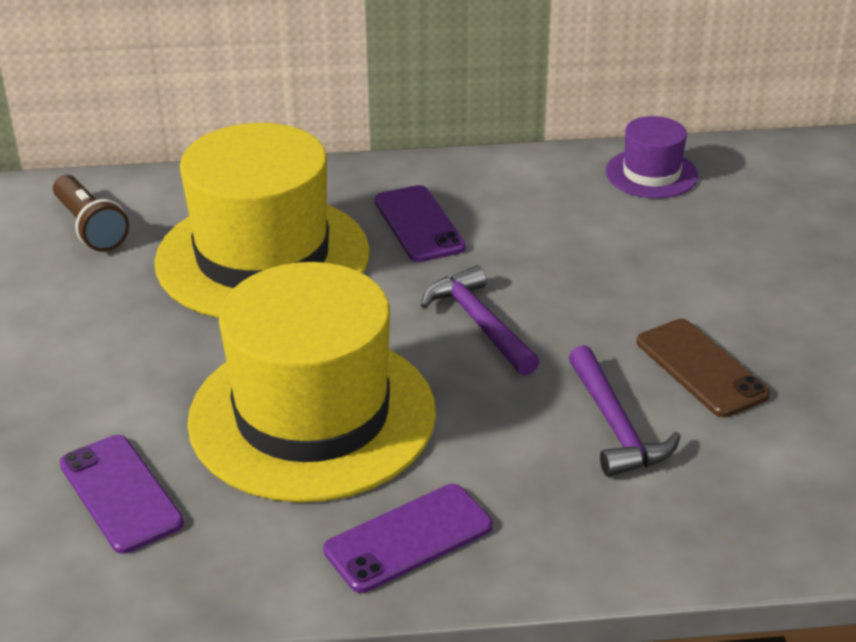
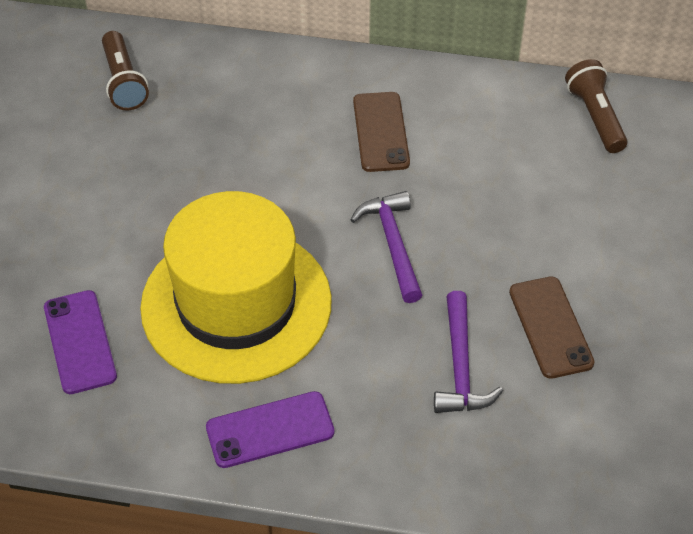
camera: 15 degrees right, 15 degrees up
yellow hat [155,123,369,318] -> none
purple phone [375,185,466,262] -> brown phone [353,92,410,172]
purple hat [606,116,698,198] -> brown flashlight [565,59,627,153]

